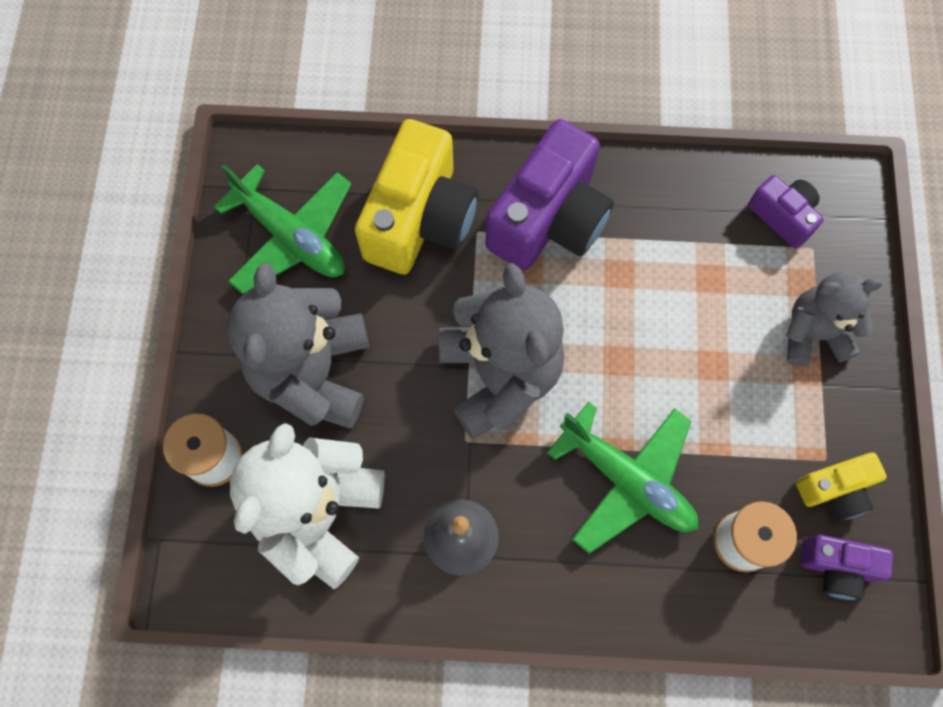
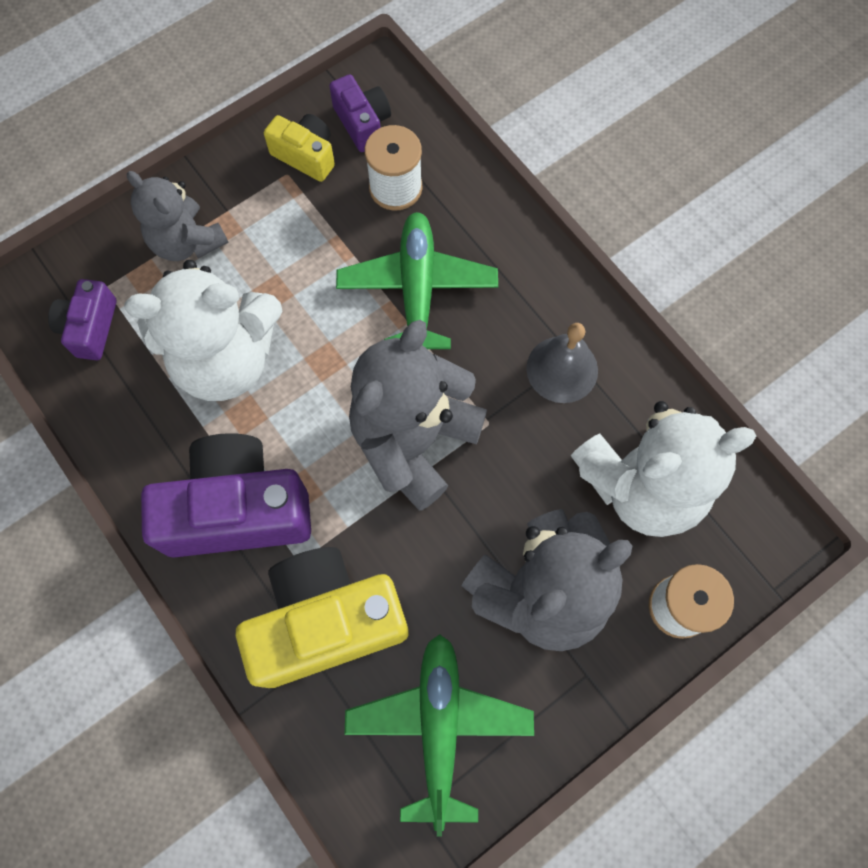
camera: 130 degrees left, 0 degrees up
none -> white teddy bear [124,260,282,401]

